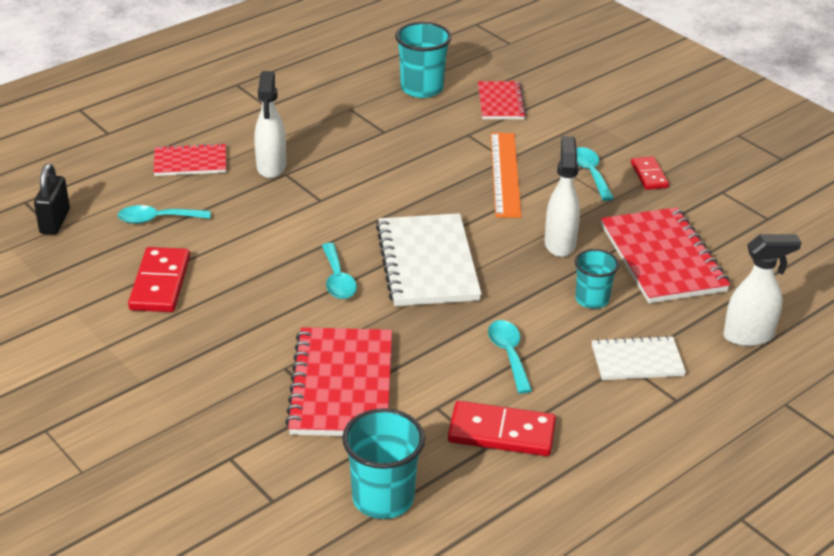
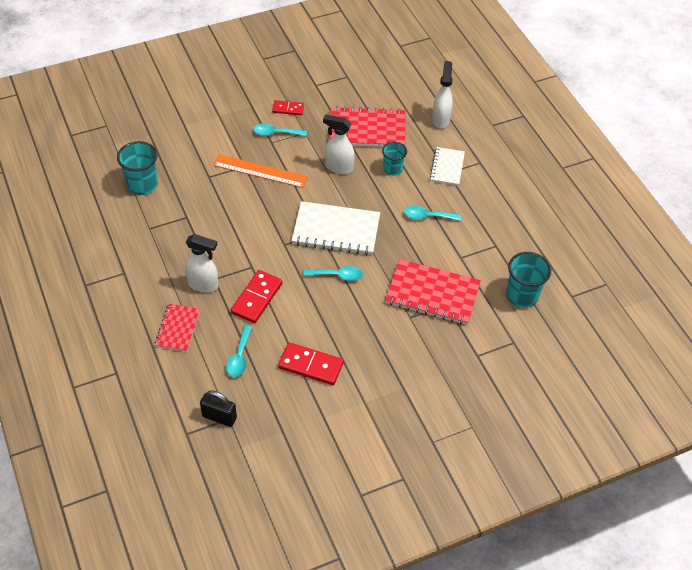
camera: 75 degrees left, 15 degrees up
red domino [448,401,556,456] -> red domino moved to [231,270,283,323]
red notebook [478,81,526,119] -> none

